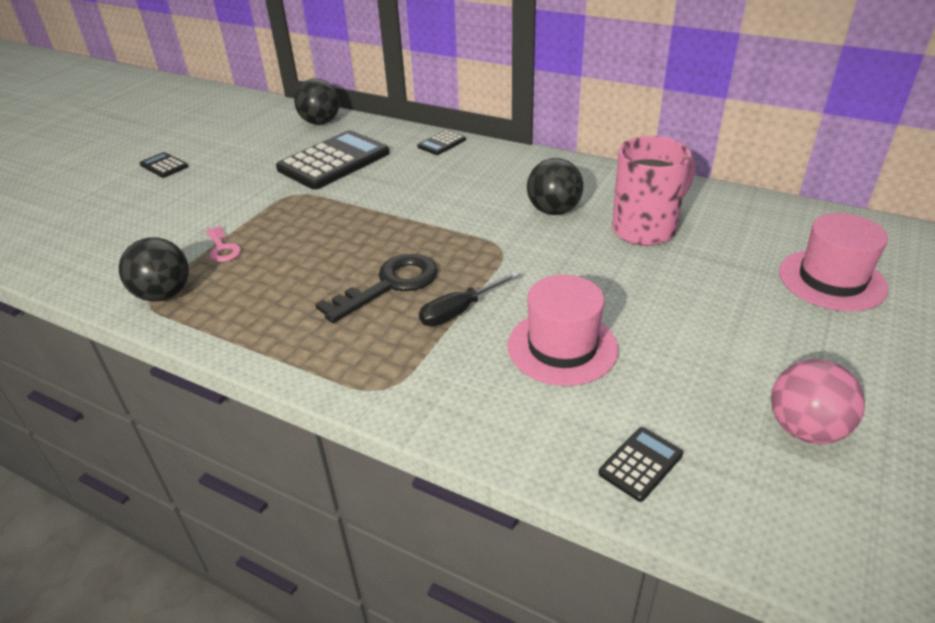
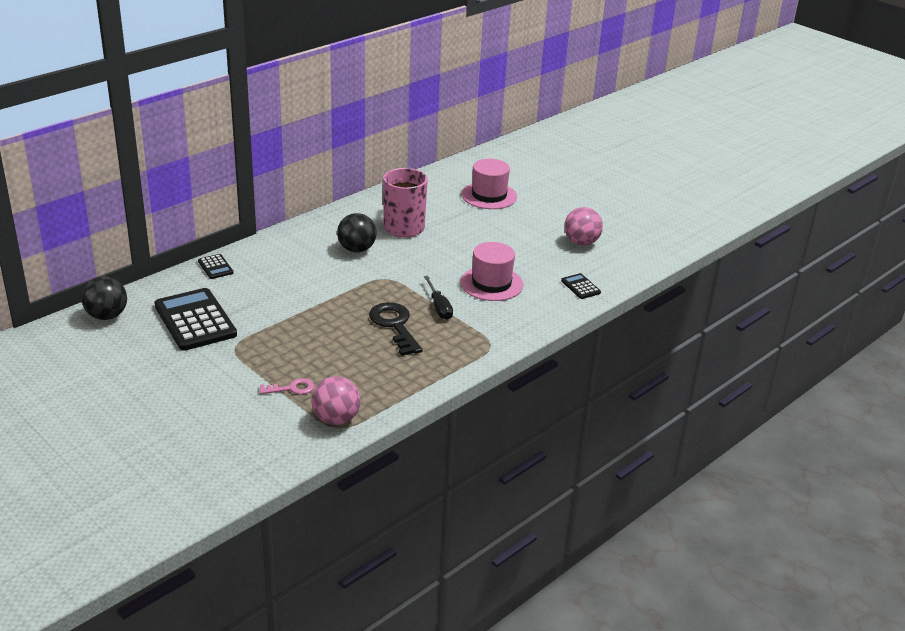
camera: 75 degrees left, 5 degrees down
black ball [119,237,189,301] -> pink ball [311,376,361,425]
black calculator [140,152,188,178] -> none

